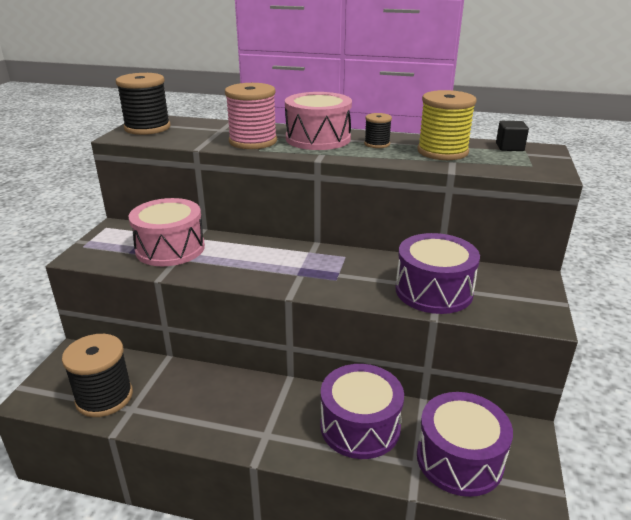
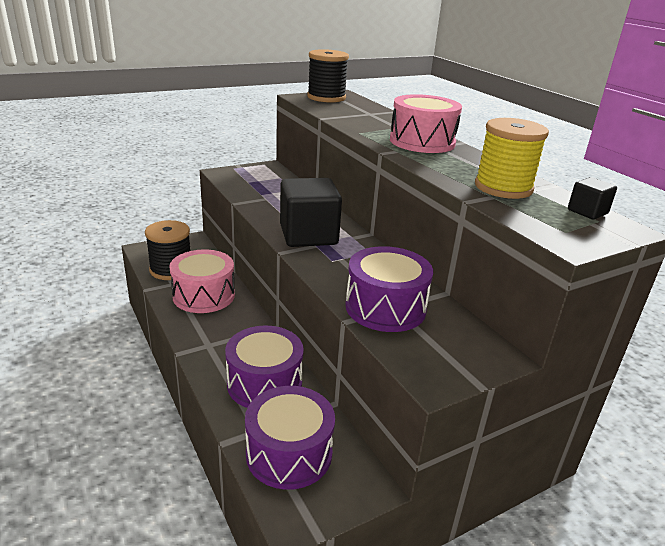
camera: 45 degrees right, 0 degrees up
pink drum [129,198,205,266] -> pink drum moved to [169,250,235,313]
pink spool [225,83,277,149] -> none
black spool [364,113,392,148] -> none
none -> black cube [280,178,342,247]

